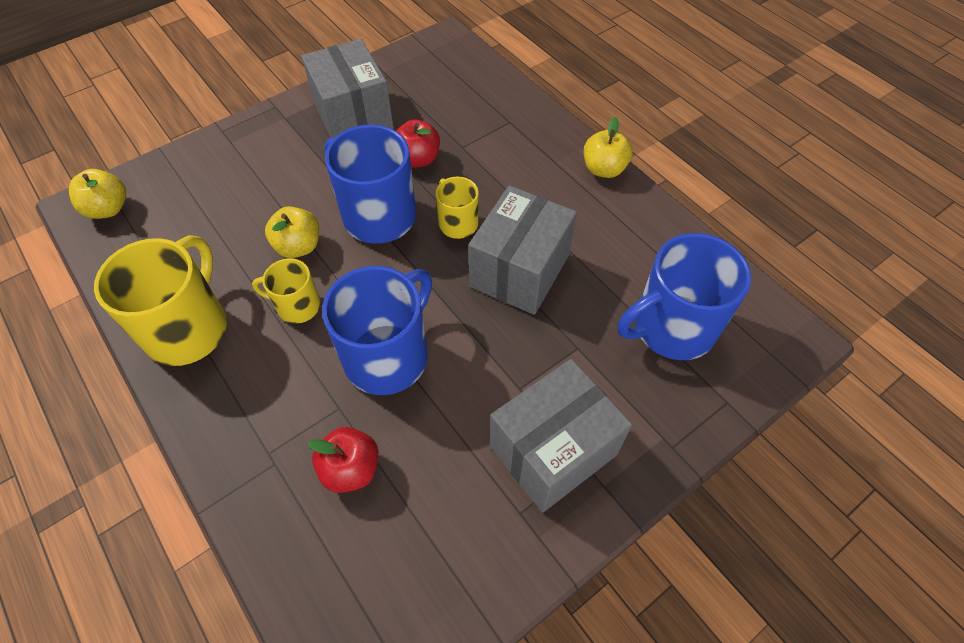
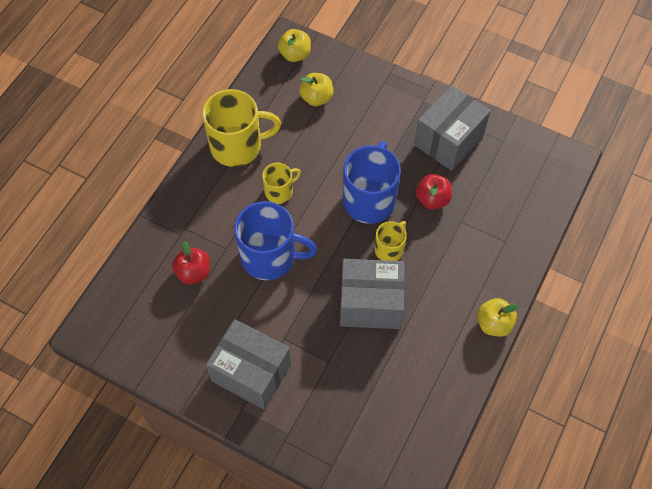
camera: 65 degrees right, 5 degrees up
yellow mug [252,258,320,324] -> yellow mug turned 75 degrees clockwise [262,163,301,204]
yellow apple [265,206,319,258] -> yellow apple moved to [299,73,333,106]
blue mug [618,233,751,360] -> none

